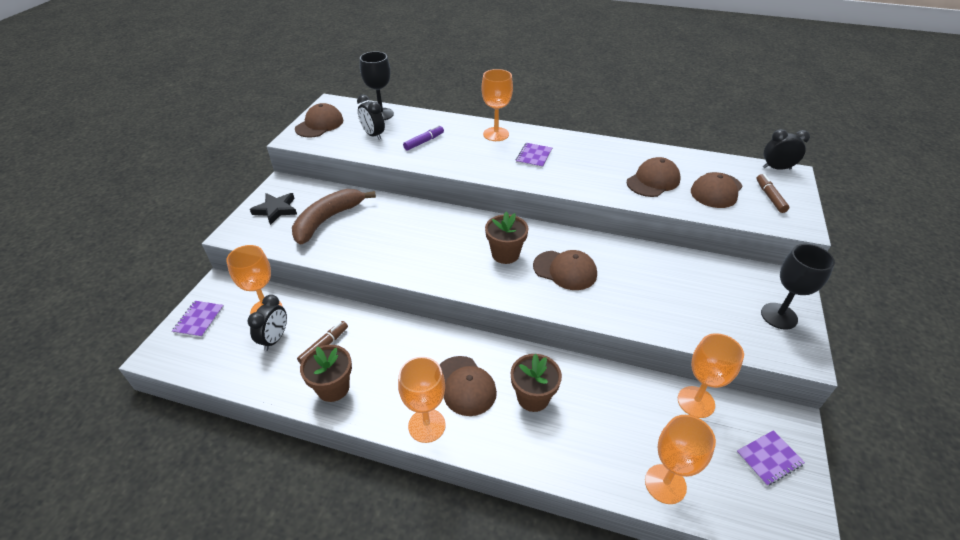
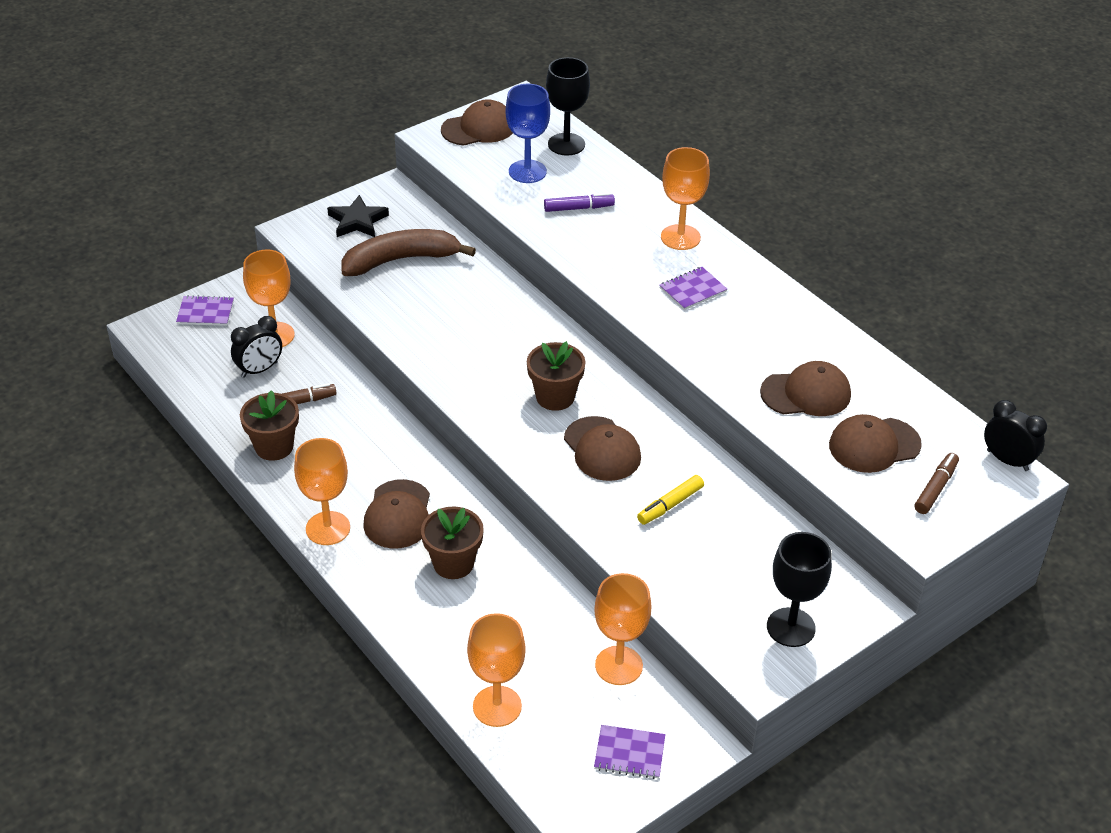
camera: 35 degrees right, 0 degrees up
purple notebook [172,301,224,338] -> purple notebook turned 45 degrees clockwise [176,295,234,326]
black clock [357,95,385,140] -> blue goblet [505,84,550,183]
none -> yellow marker [637,475,704,525]

